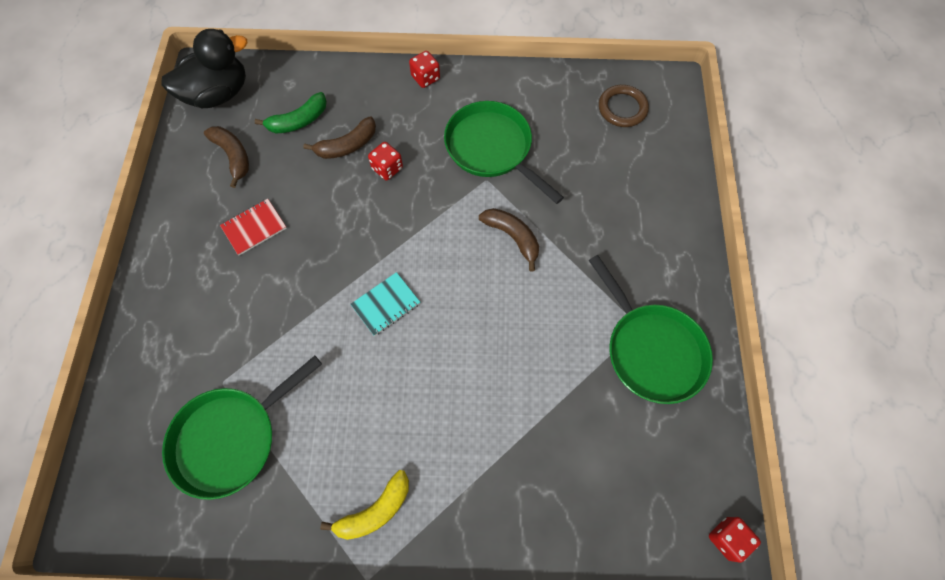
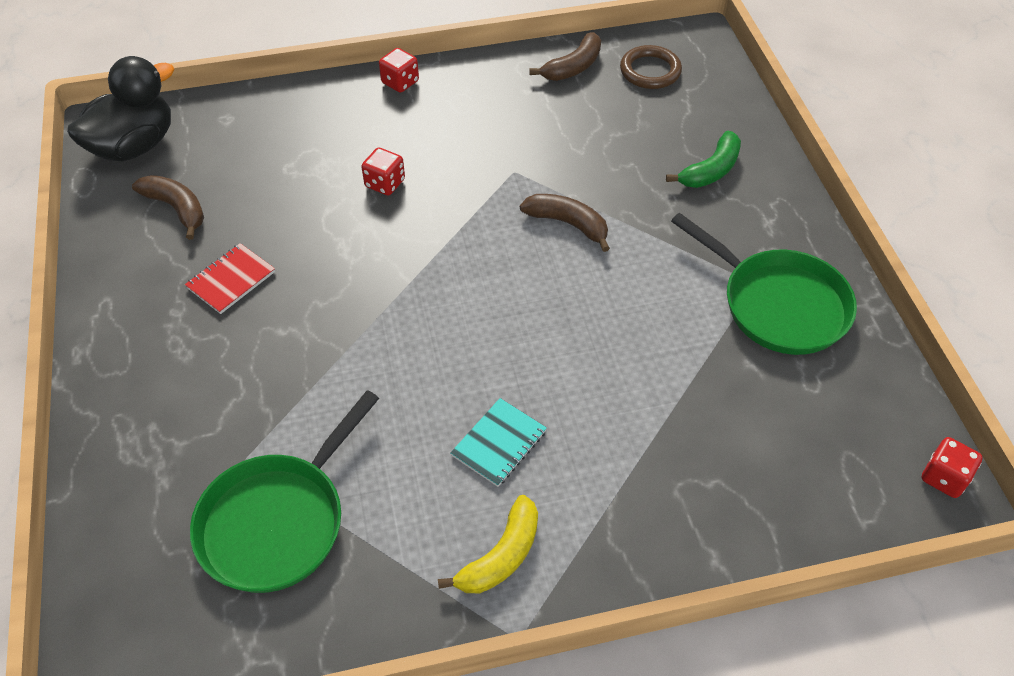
camera: 15 degrees left, 15 degrees down
green banana [255,92,327,133] -> green banana moved to [666,131,741,188]
brown banana [303,117,376,159] -> brown banana moved to [529,32,601,81]
turquoise notebook [350,272,420,336] -> turquoise notebook moved to [450,398,547,487]
green pan [444,101,564,204] -> none

